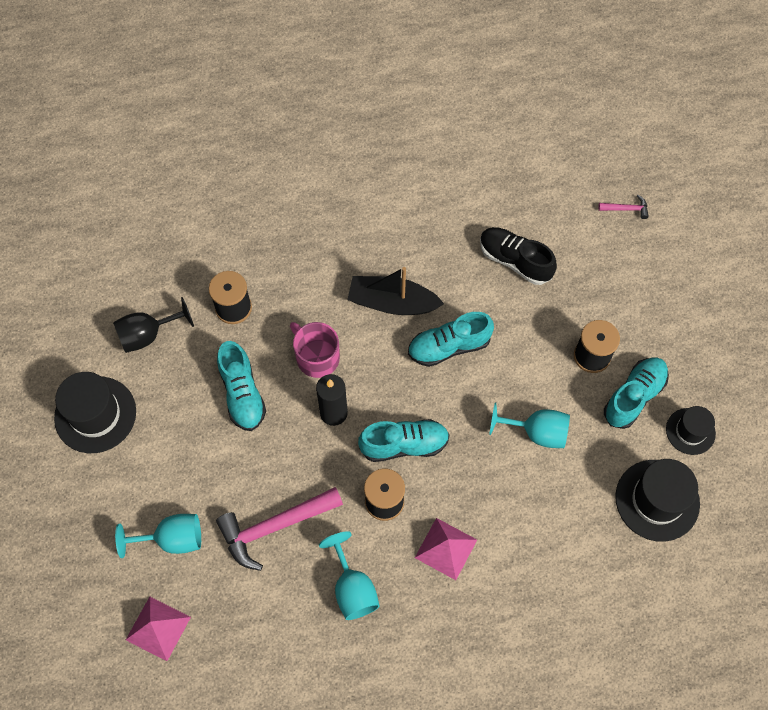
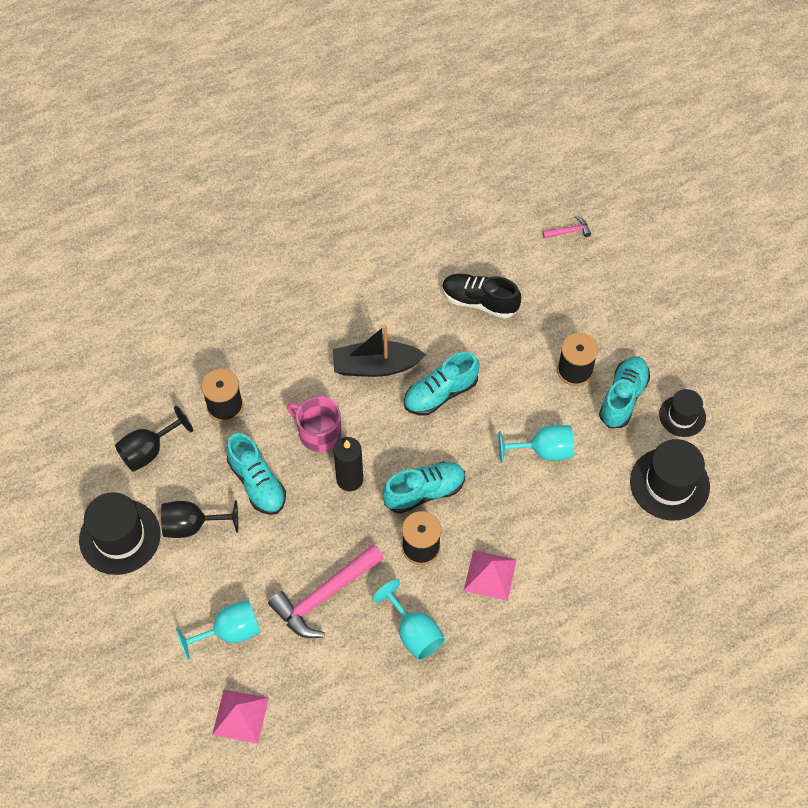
camera: 15 degrees left, 5 degrees down
none -> black goblet [161,500,238,538]

